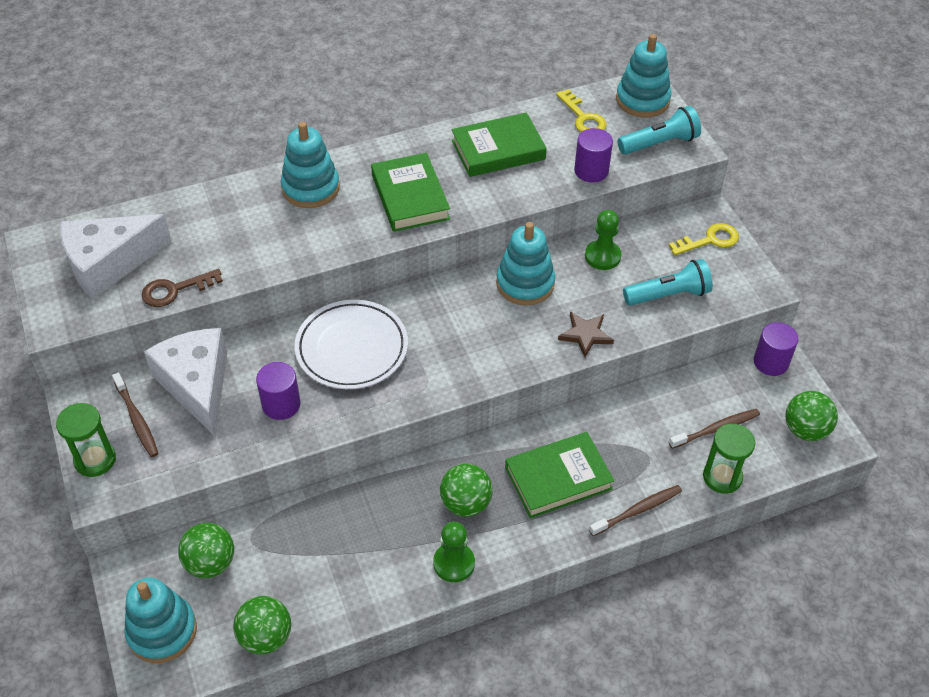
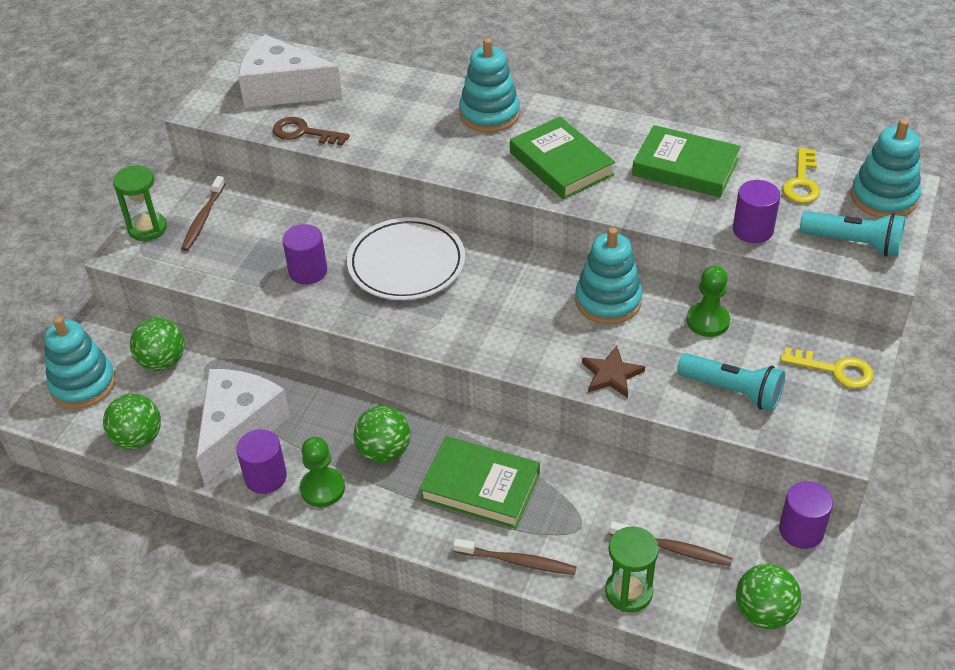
camera: 45 degrees right, 5 degrees down
white cheese [144,328,227,436] -> white cheese moved to [196,369,290,485]
green book [371,153,450,232] -> green book turned 60 degrees counterclockwise [510,117,615,200]
none -> purple cylinder [236,429,287,494]

